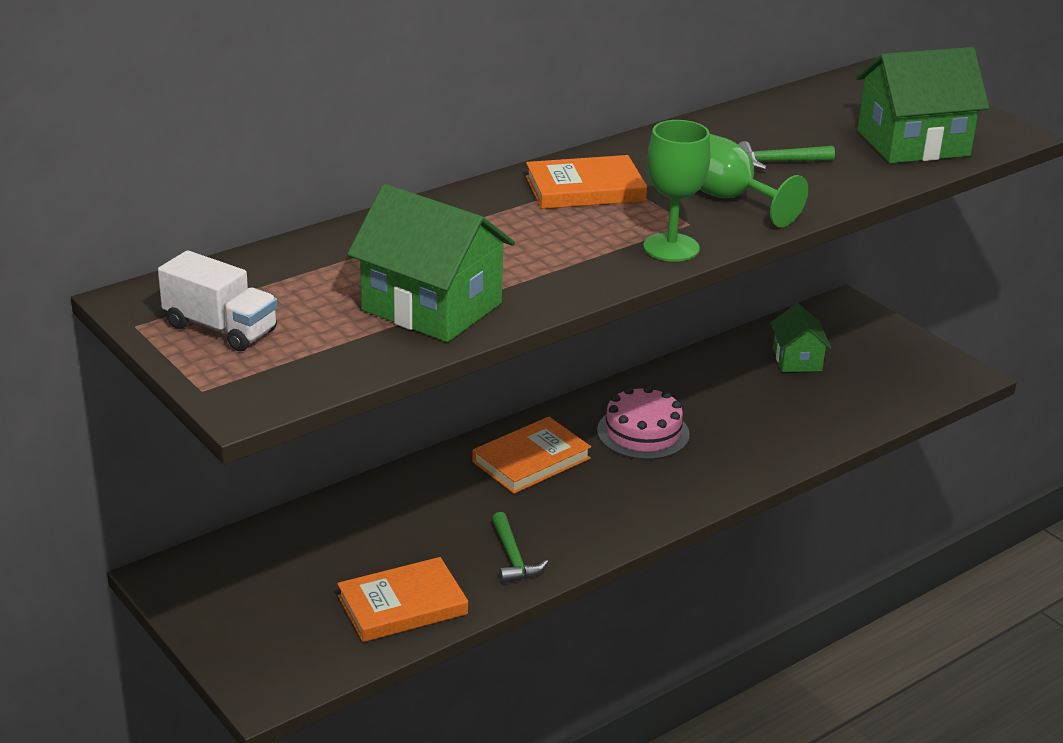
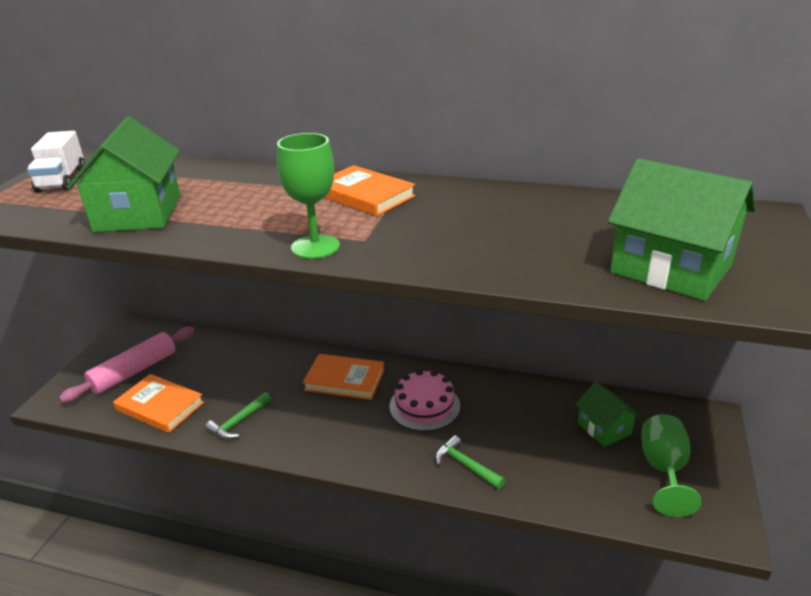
camera: 55 degrees right, 0 degrees up
green goblet [700,134,808,227] -> green goblet moved to [642,414,701,517]
green hammer [738,141,835,170] -> green hammer moved to [435,435,505,489]
green house [770,303,831,372] -> green house turned 75 degrees counterclockwise [575,382,640,447]
none -> pink rolling pin [59,327,195,403]

